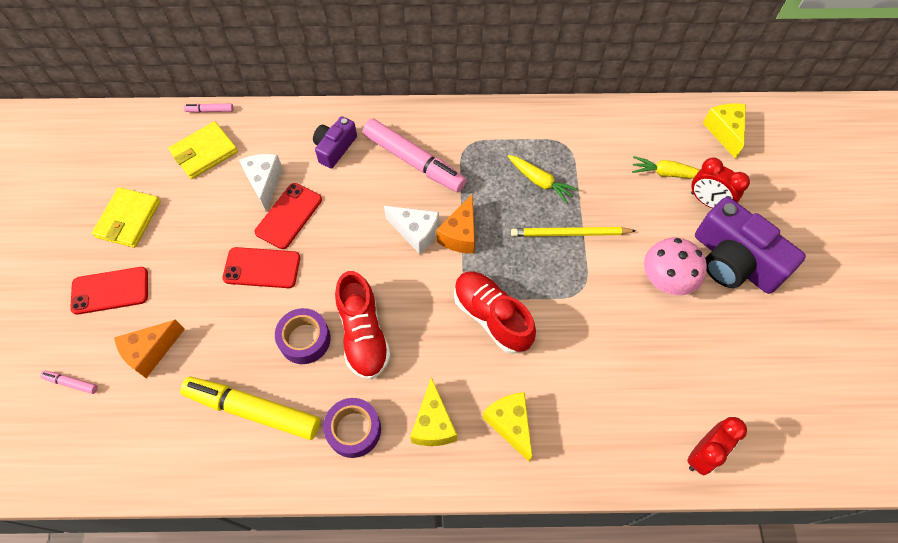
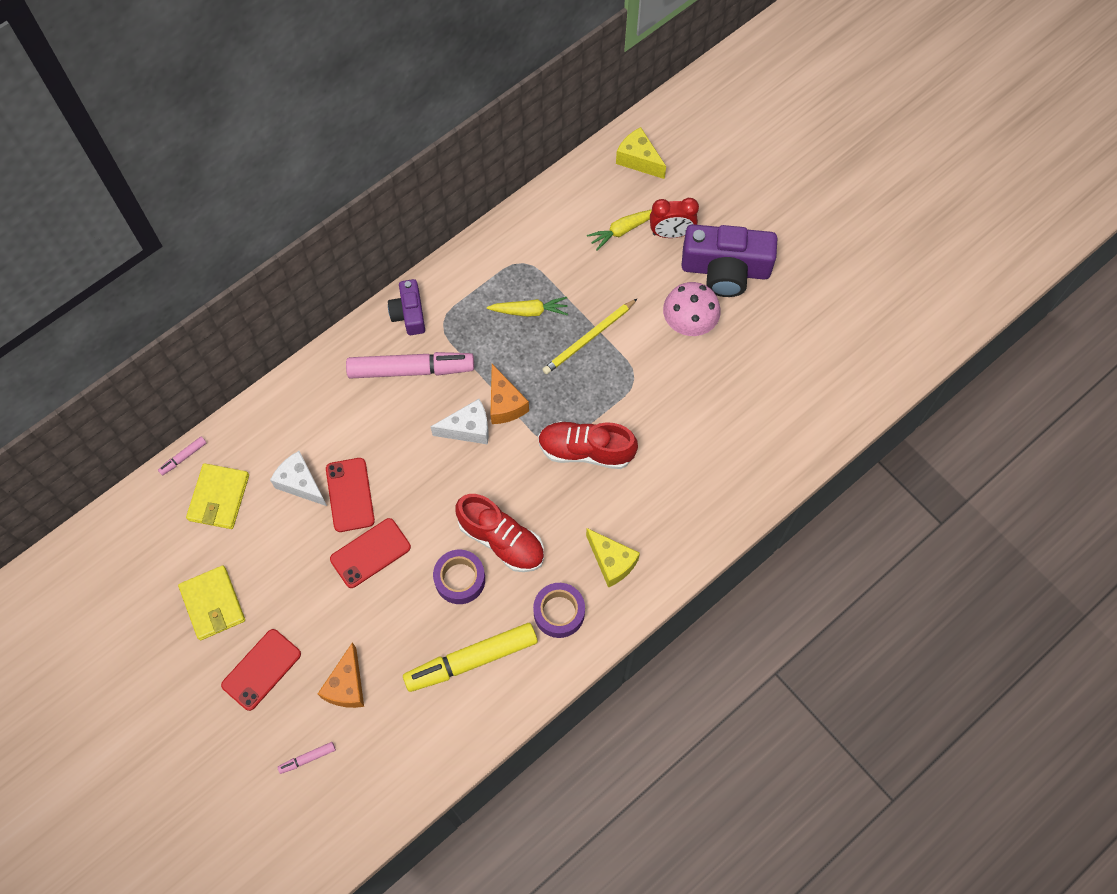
camera: 40 degrees left, 5 degrees up
purple camera [313,116,357,168] -> purple camera moved to [388,279,425,335]
yellow cheese [483,392,532,462] -> none
red clock [687,417,747,475] -> none

